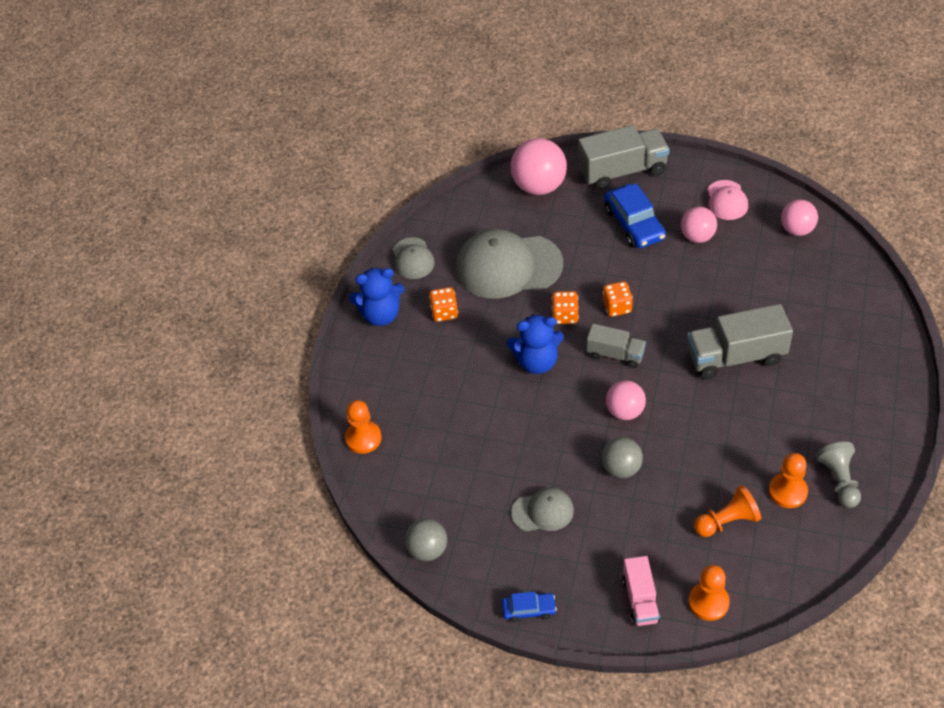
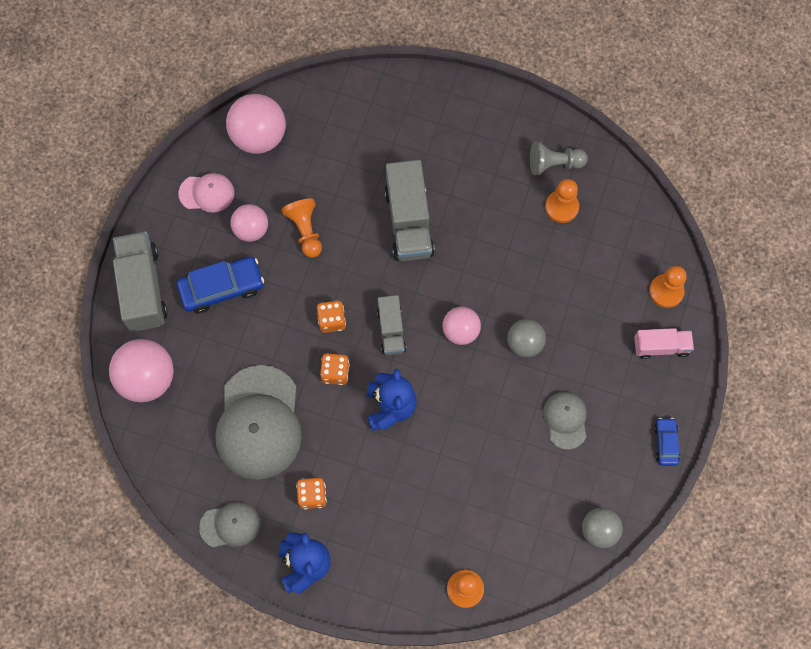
camera: 90 degrees left, 20 degrees up
grey truck [587,324,646,368] -> grey truck turned 150 degrees clockwise [377,295,406,355]
orange pawn [694,485,761,537] -> orange pawn moved to [282,198,322,258]
pink ball [781,200,818,236] -> pink ball [226,94,286,154], size x1.61

